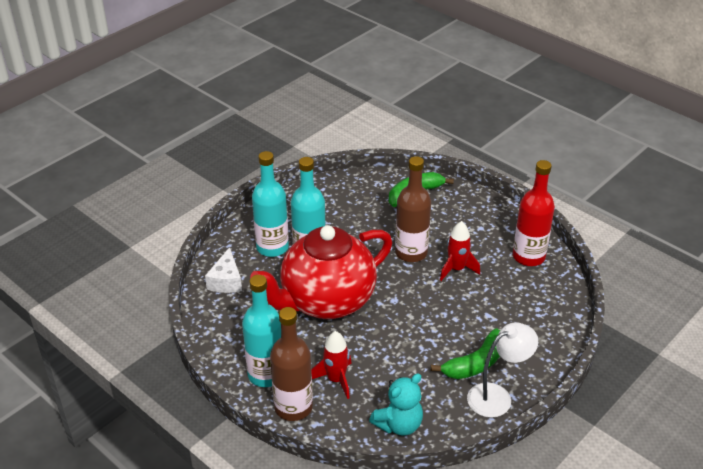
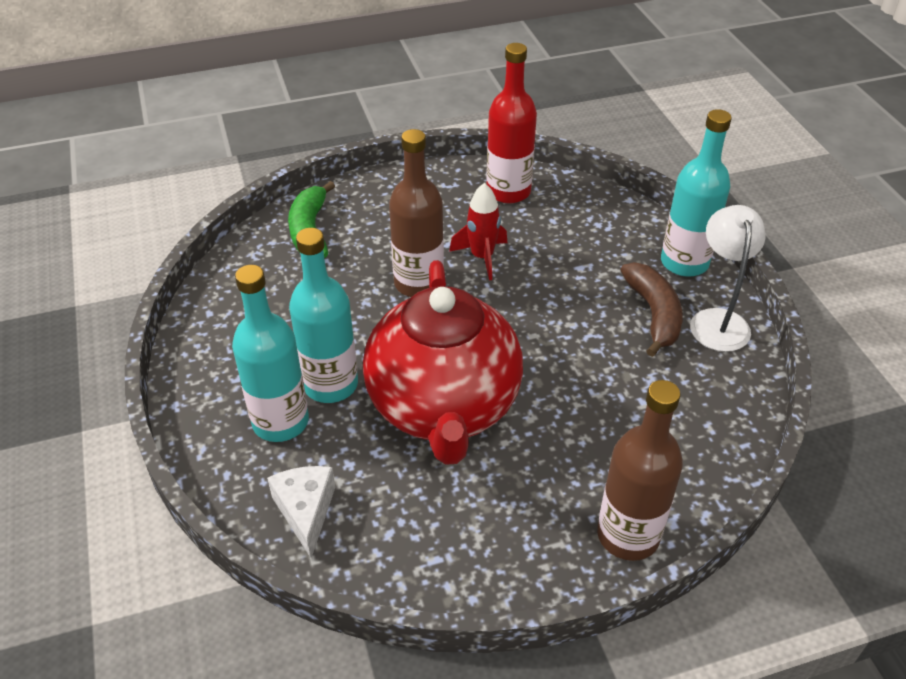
camera: 60 degrees left, 5 degrees up
white cheese [205,247,242,293] -> white cheese turned 135 degrees counterclockwise [267,466,335,558]
turquoise bottle [242,275,281,387] -> turquoise bottle moved to [661,109,732,277]
red rocket [311,331,352,399] -> none
turquoise teddy bear [369,373,423,436] -> none
green banana [431,328,500,379] -> brown banana [621,262,683,357]

